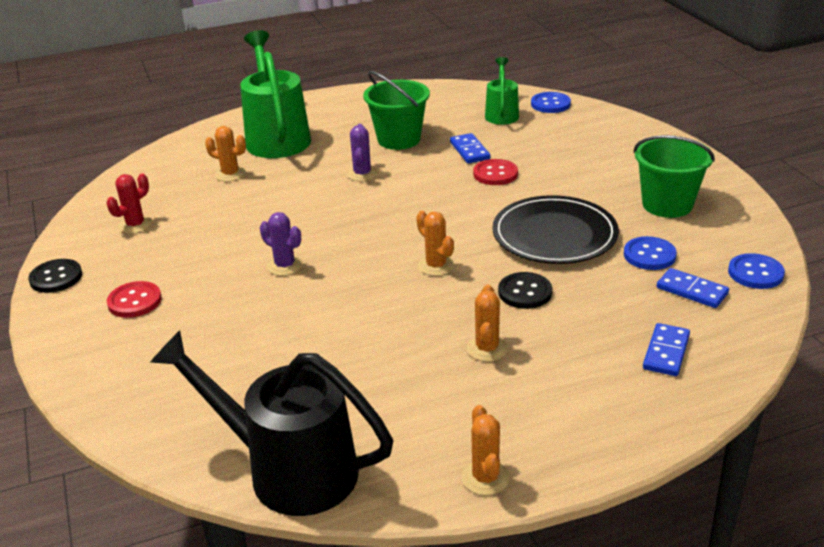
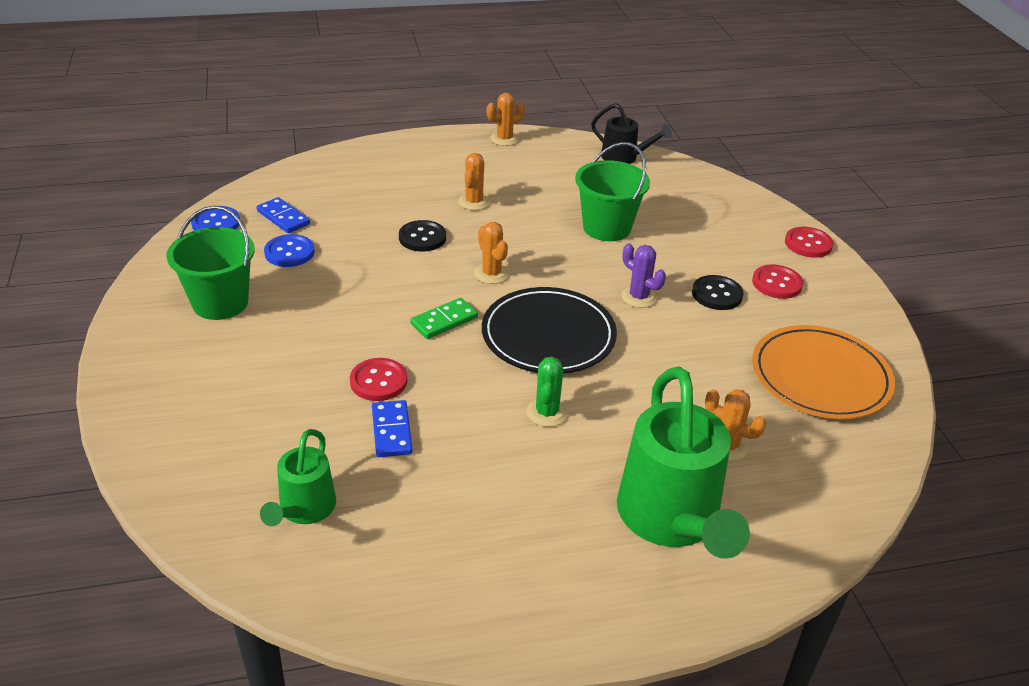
camera: 175 degrees left, 5 degrees up
black button [28,259,82,293] -> black button moved to [692,275,744,310]
red cactus [107,174,152,234] -> orange plate [752,325,895,419]
black watering can [150,330,393,516] -> black watering can [591,103,672,164], size x0.54
purple cactus [347,124,378,181] -> green cactus [527,356,568,427]
green bucket [363,71,430,150] -> green bucket moved to [575,142,650,241]
orange cactus [462,405,510,495] -> orange cactus turned 60 degrees clockwise [487,93,525,146]
black plate [492,195,619,264] -> black plate moved to [482,287,617,374]
blue button [531,92,571,113] -> none
blue domino [643,323,690,376] -> none
none -> green domino [410,298,478,339]
none -> red button [785,227,834,258]

